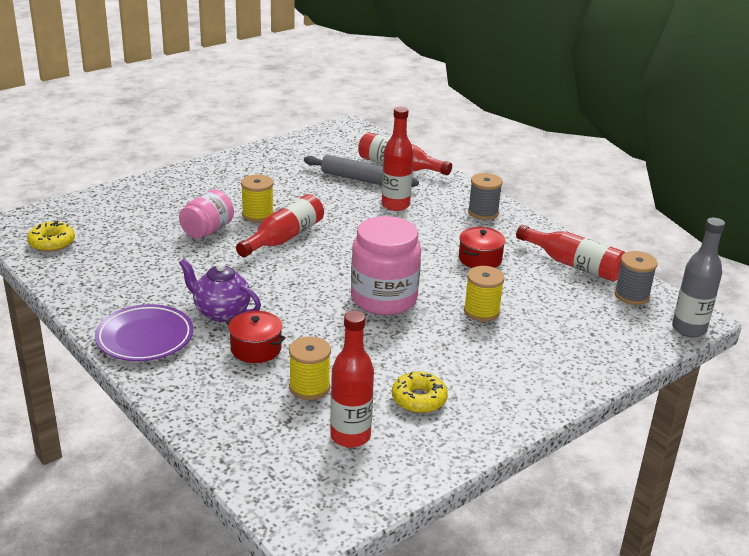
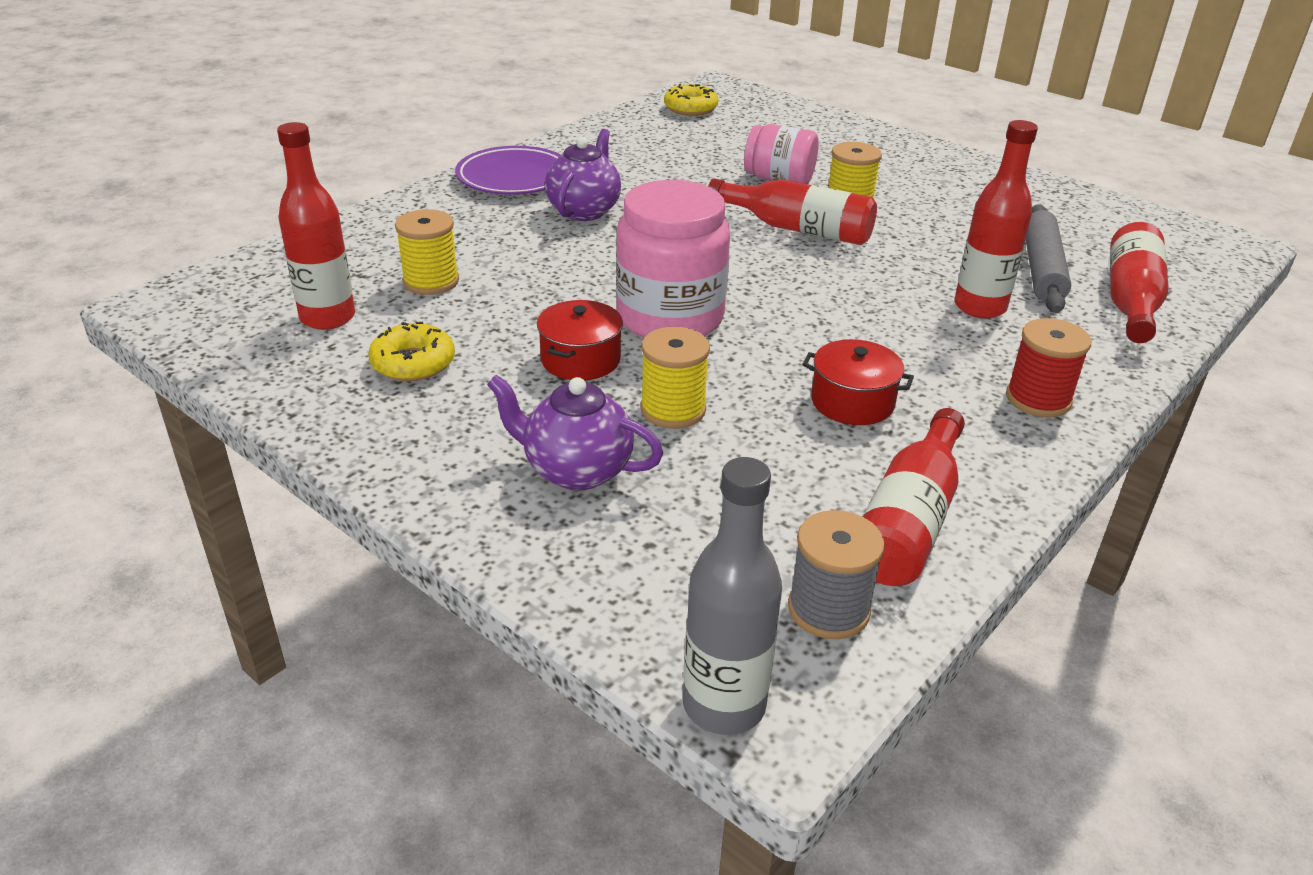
camera: 80 degrees right, 5 degrees up
red pot [226,311,286,363] -> red pot moved to [537,300,623,380]
grey spool [468,173,503,220] -> red spool [1006,318,1091,417]
none -> purple teapot [487,375,663,491]

